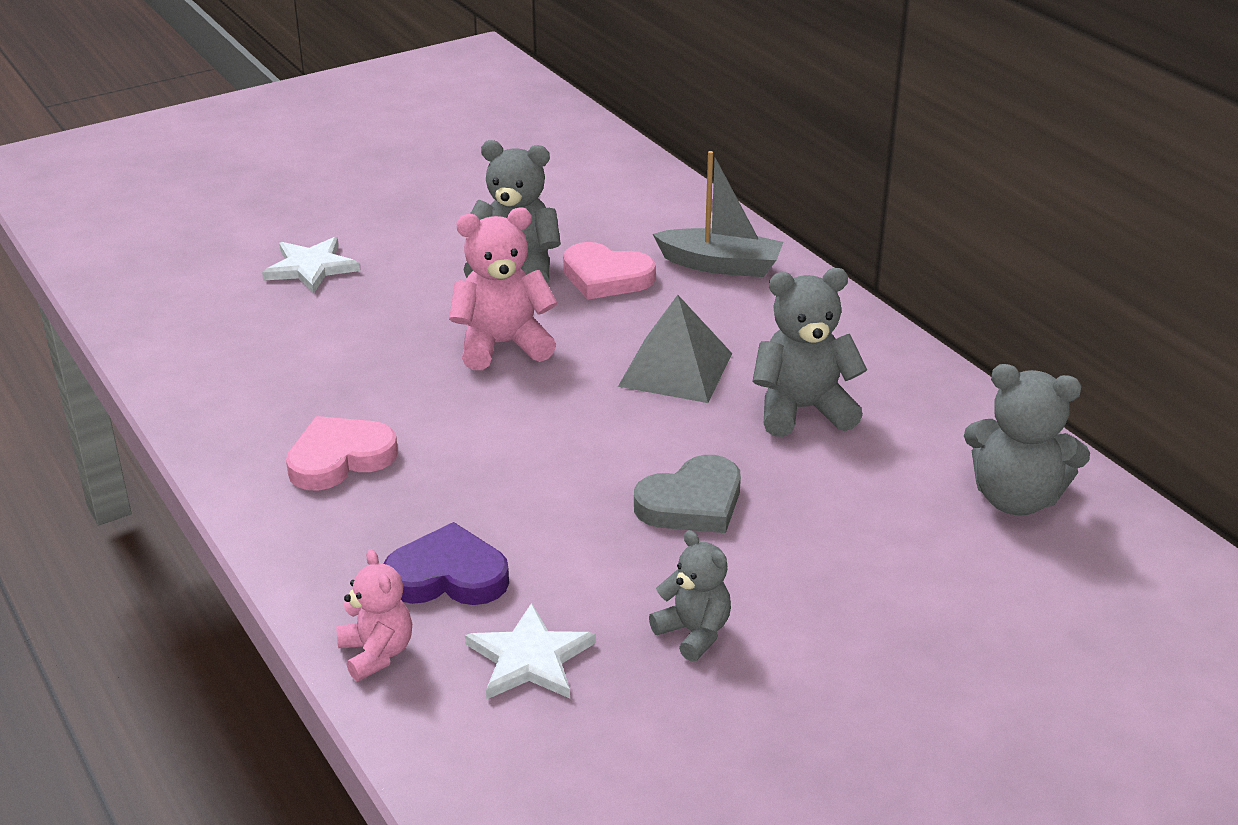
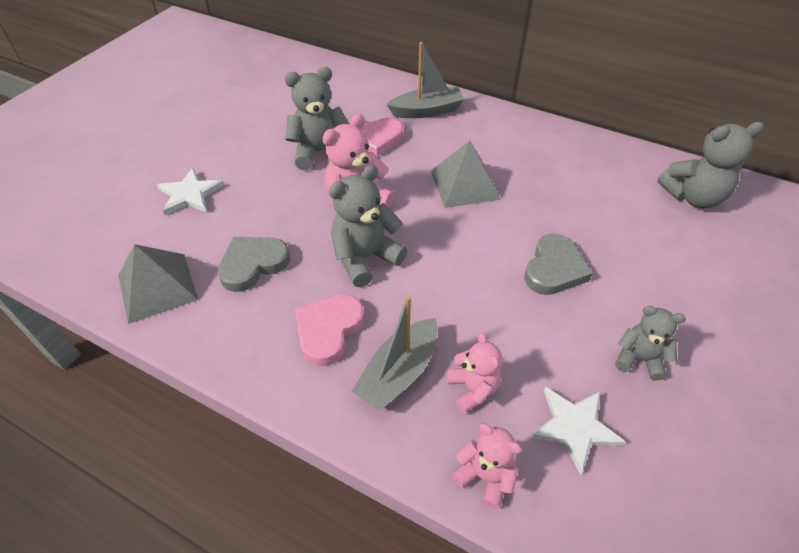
camera: 30 degrees left, 15 degrees up
purple heart [384,522,509,605] -> pink teddy bear [446,332,502,414]
grey teddy bear [752,268,867,437] -> grey teddy bear moved to [329,165,407,287]
none -> grey pyramid [118,244,198,324]
none -> grey heart [217,237,290,292]
none -> grey boat [352,296,438,411]

